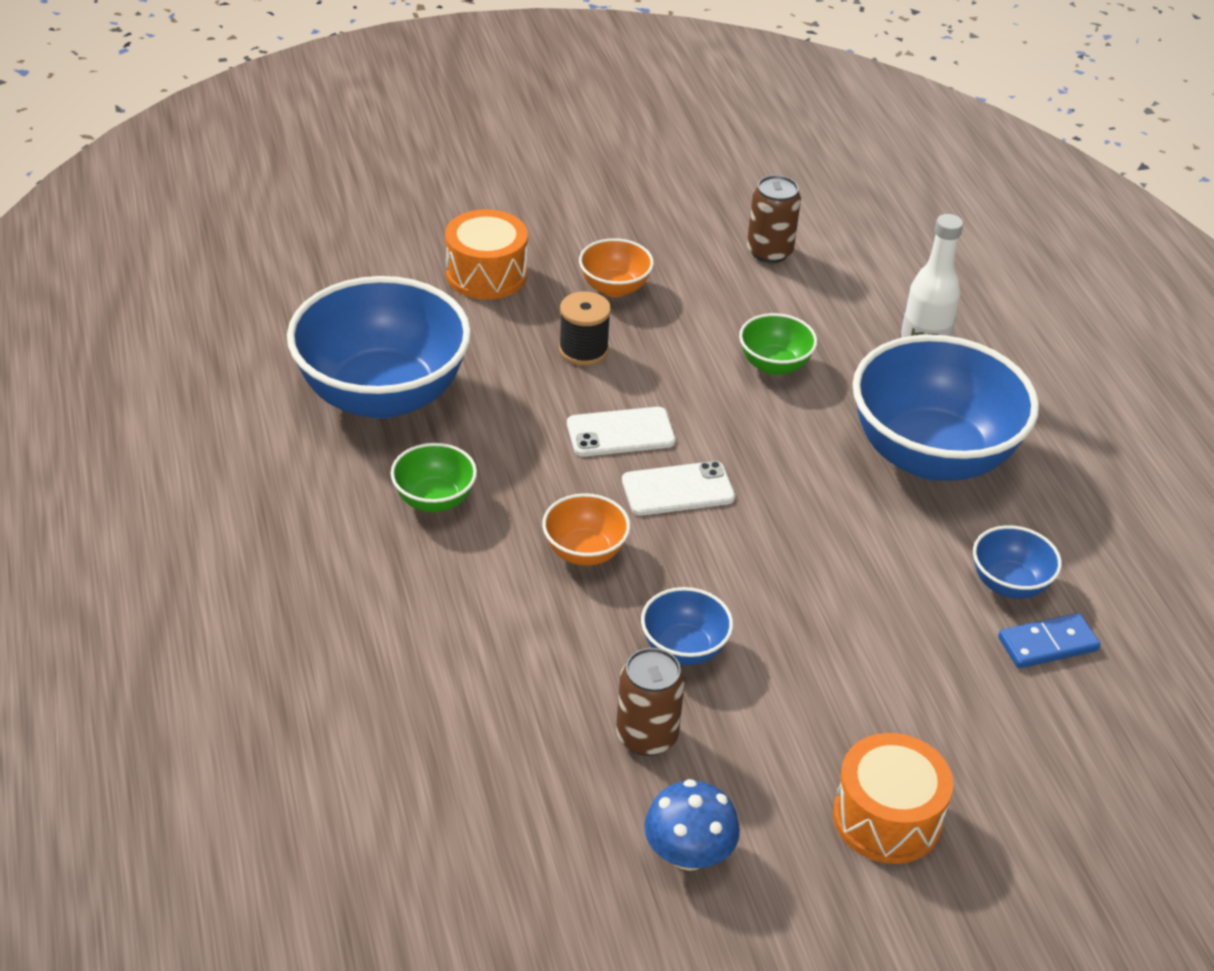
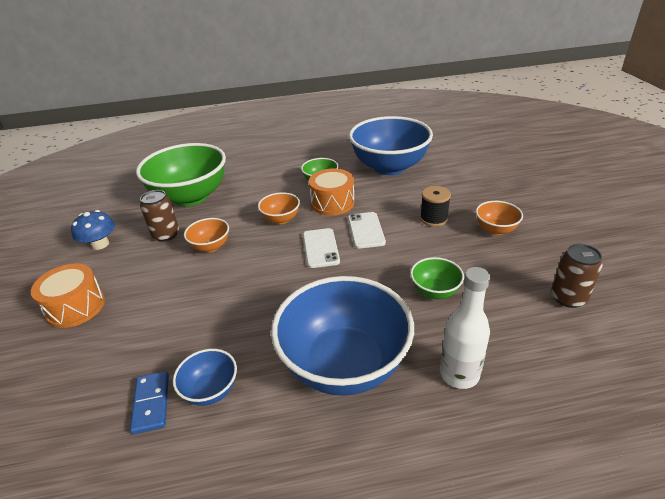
camera: 100 degrees right, 5 degrees down
orange drum [445,209,528,300] -> orange drum moved to [309,168,355,215]
blue bowl [641,587,733,665] -> orange bowl [184,218,229,252]
none -> green bowl [136,143,226,207]

